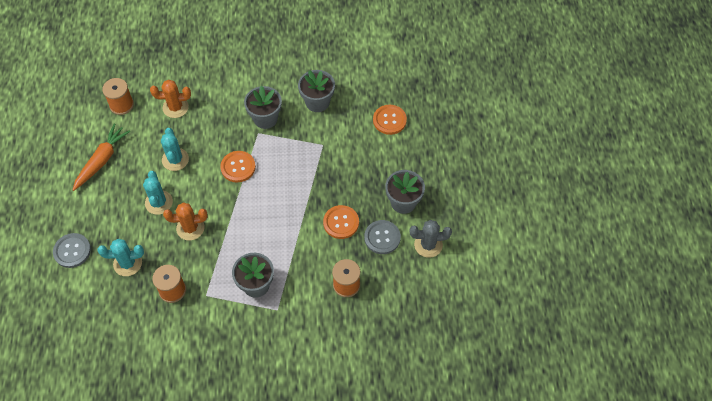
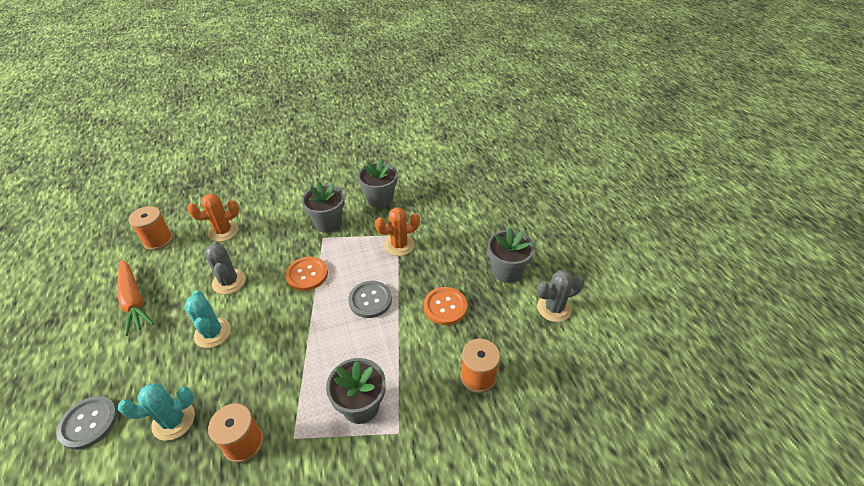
camera: 15 degrees left, 15 degrees down
orange carrot [72,124,130,191] -> orange carrot turned 135 degrees clockwise [117,259,154,336]
turquoise cactus [161,128,189,171] -> grey cactus [205,241,246,294]
orange cactus [163,202,208,240] -> orange cactus moved to [375,207,420,256]
grey button [364,220,401,254] -> grey button moved to [348,281,392,318]
orange button [373,105,407,135] -> none

